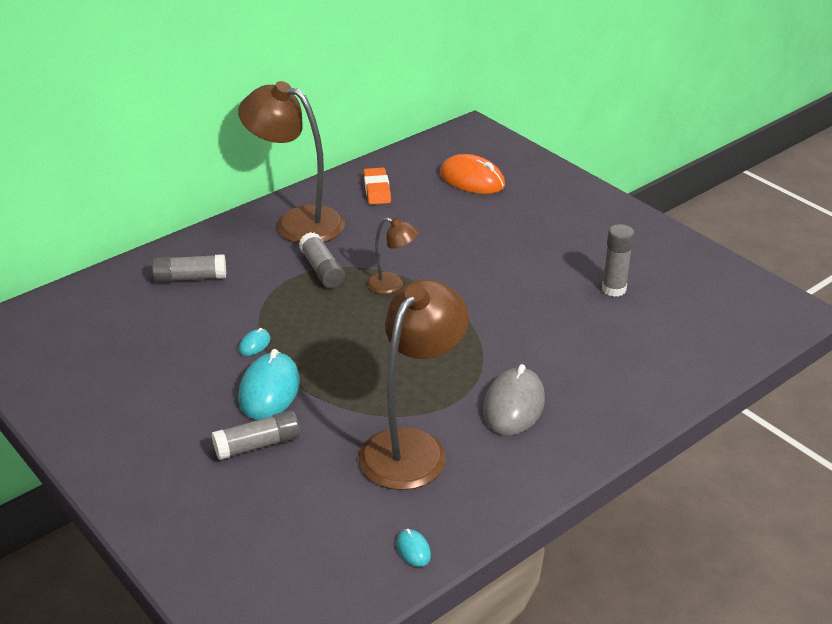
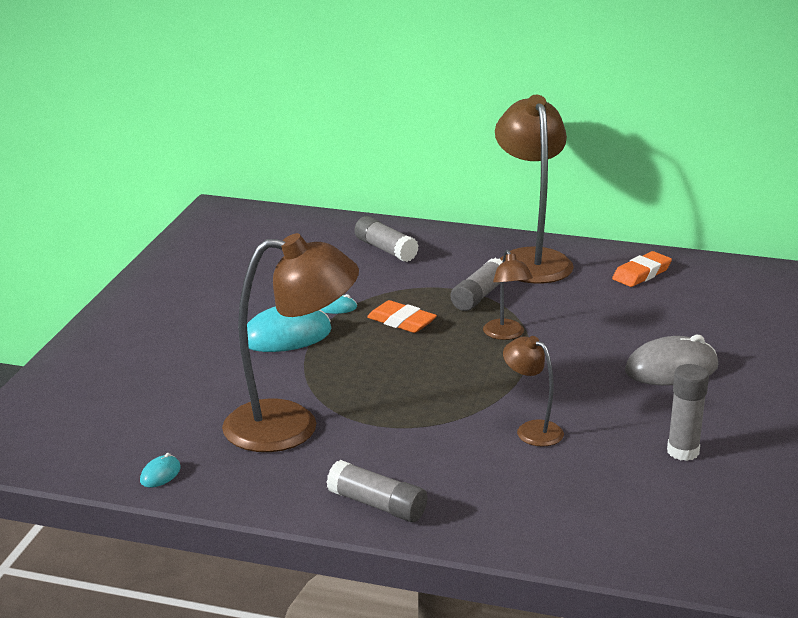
camera: 55 degrees right, 10 degrees down
grey glue stick [212,410,300,460] -> grey glue stick moved to [327,460,427,522]
orange mouse [440,154,505,194] -> none
grey mouse [483,364,545,436] -> grey mouse moved to [625,334,718,385]
none -> orange eraser [367,300,437,333]
none -> brown lamp [503,336,564,446]

